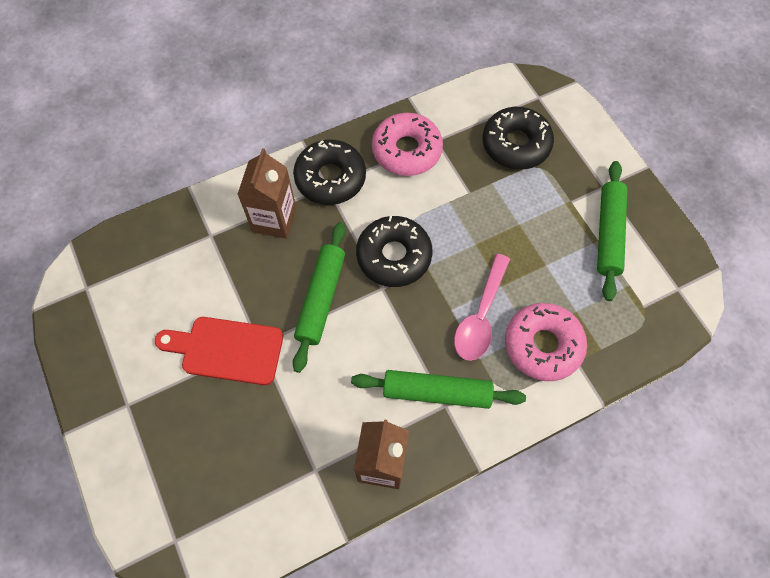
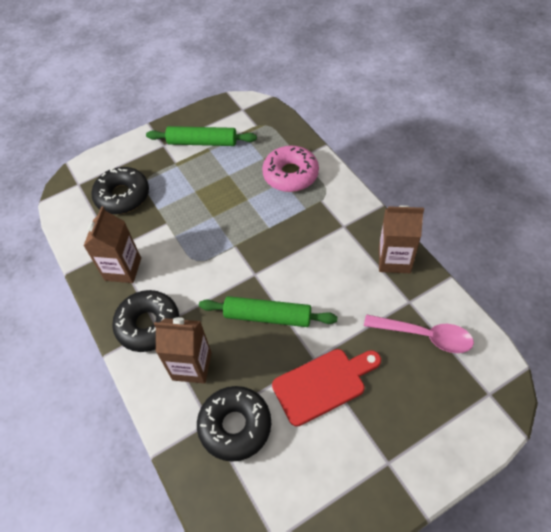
camera: 90 degrees left, 10 degrees down
red cutting board [155,317,283,385] -> red cutting board turned 120 degrees counterclockwise [272,349,381,427]
green rolling pin [351,370,526,409] -> none
black donut [356,216,433,287] -> black donut moved to [197,386,271,462]
pink donut [372,112,443,176] -> brown carton [84,206,141,283]
pink spoon [454,254,510,361] -> pink spoon moved to [364,314,474,353]

